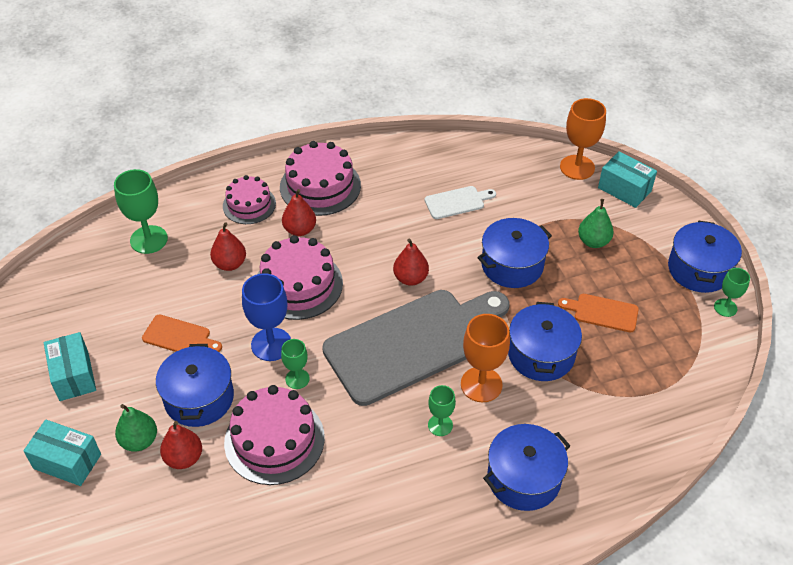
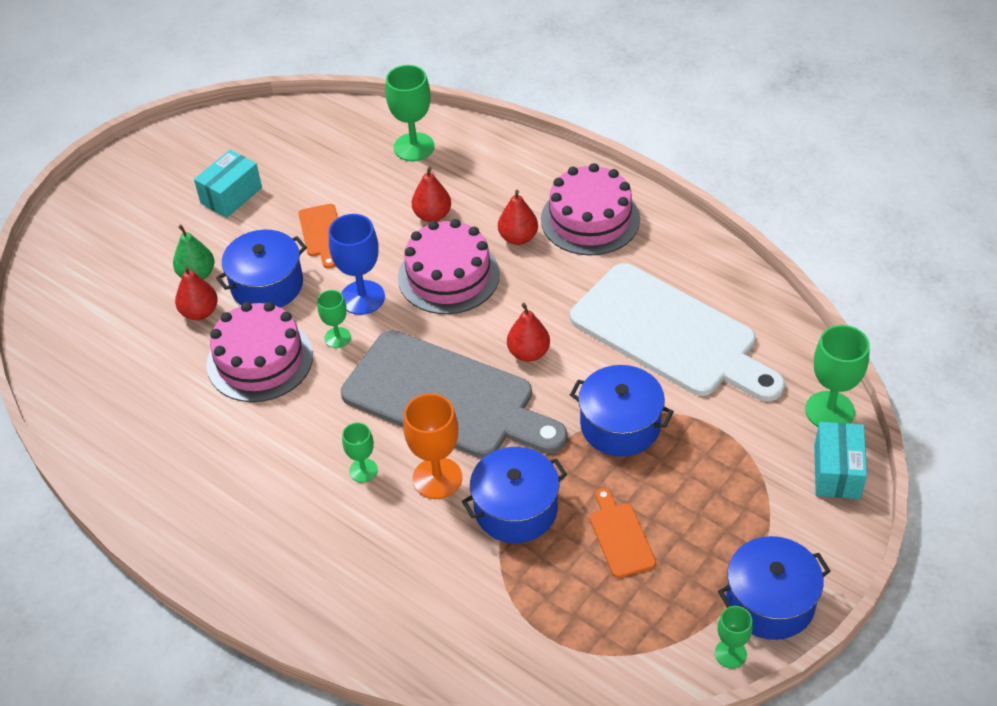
camera: 60 degrees right, 0 degrees up
turquoise box [23,420,101,486] -> none
pink cake [223,175,276,224] -> none
white cutting board [425,186,496,219] -> white cutting board [570,263,785,401], size x2.42
blue pot [483,424,570,511] -> none
orange goblet [560,98,606,180] -> green goblet [805,325,870,427]
green pear [578,199,614,248] -> none

